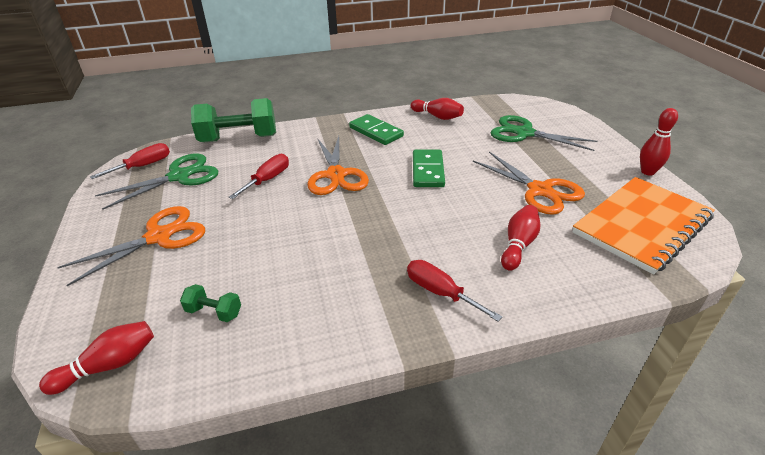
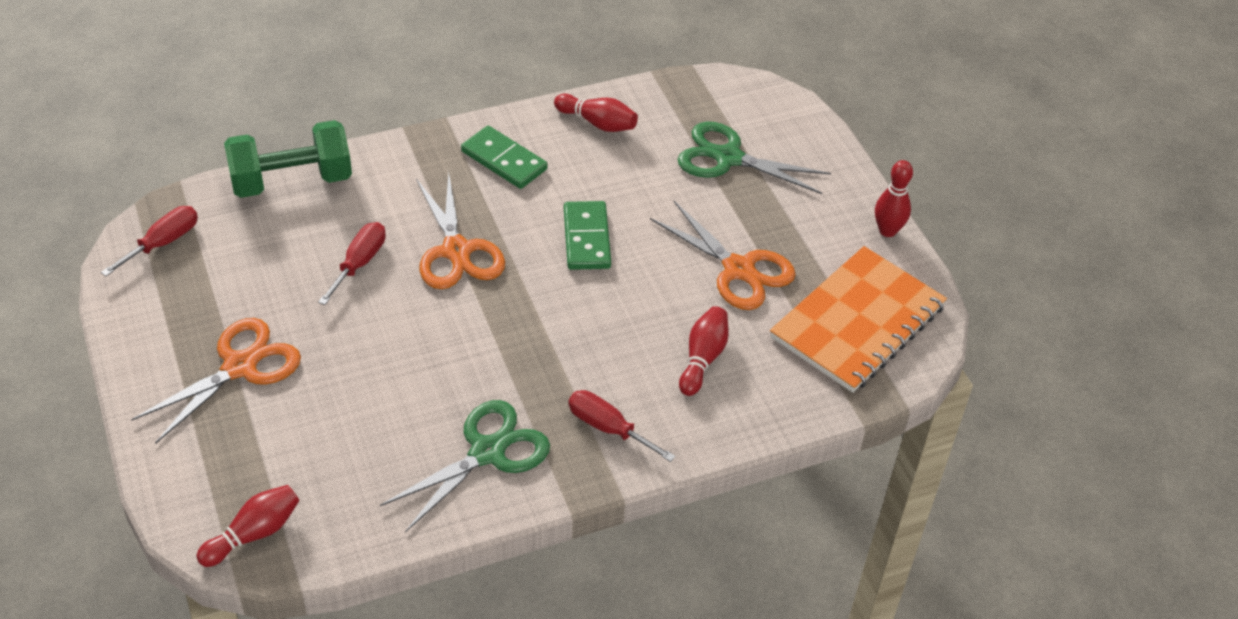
camera: 10 degrees left, 10 degrees up
green scissors [95,154,218,210] -> green scissors moved to [380,400,550,532]
green dumbbell [180,284,241,322] -> none

